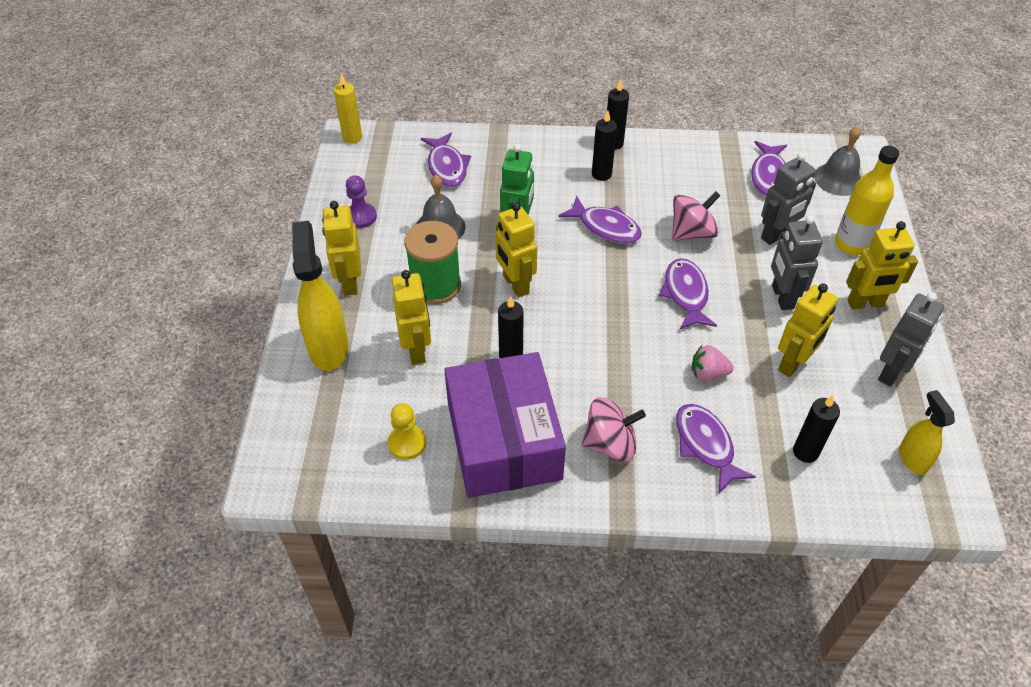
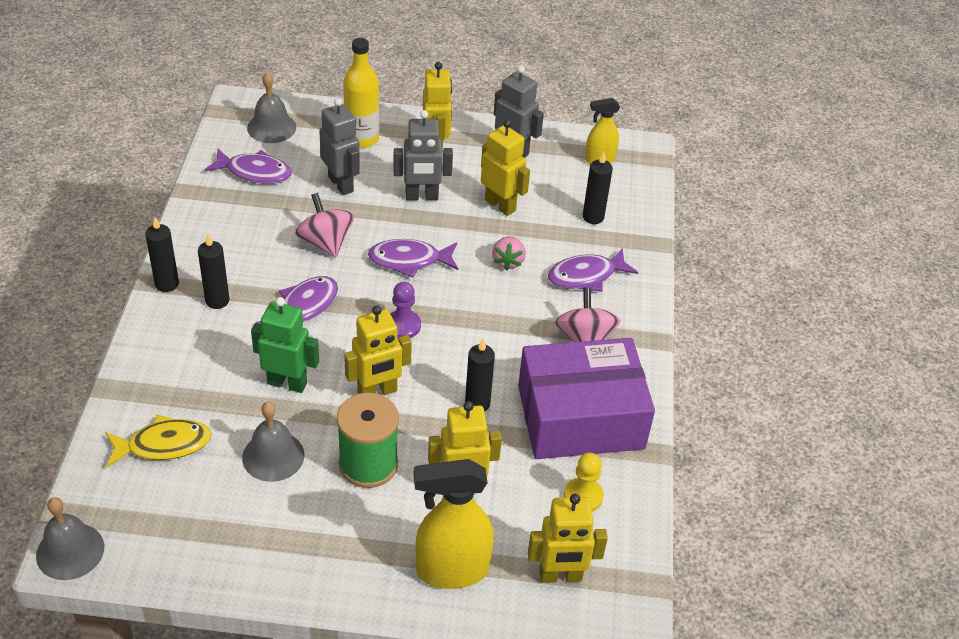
camera: 90 degrees left, 5 degrees down
yellow robot [322,201,361,296] -> yellow robot moved to [528,494,608,583]
yellow candle [334,74,362,144] -> grey bell [36,497,104,580]
purple pawn [346,175,377,228] -> purple pawn moved to [390,282,421,338]
purple fish [421,132,471,187] -> yellow fish [105,414,212,467]

